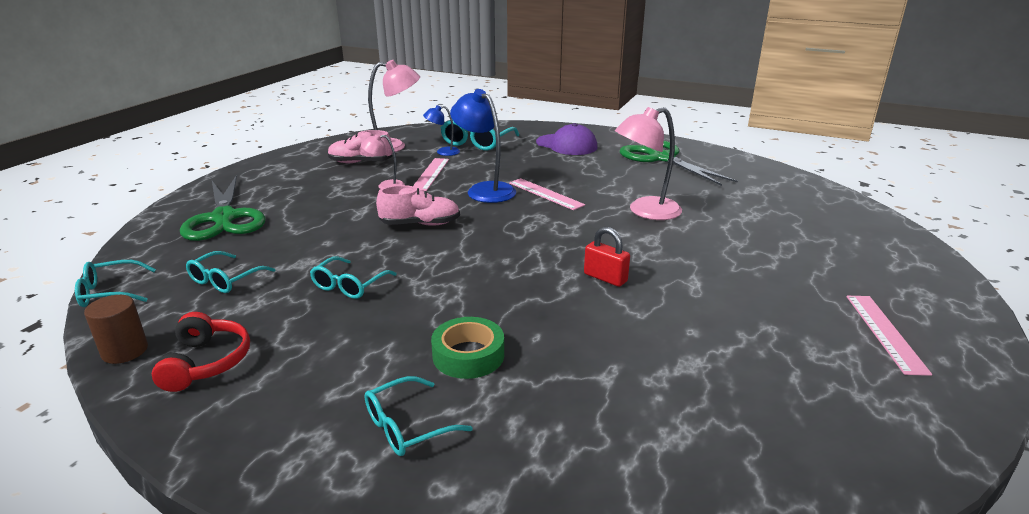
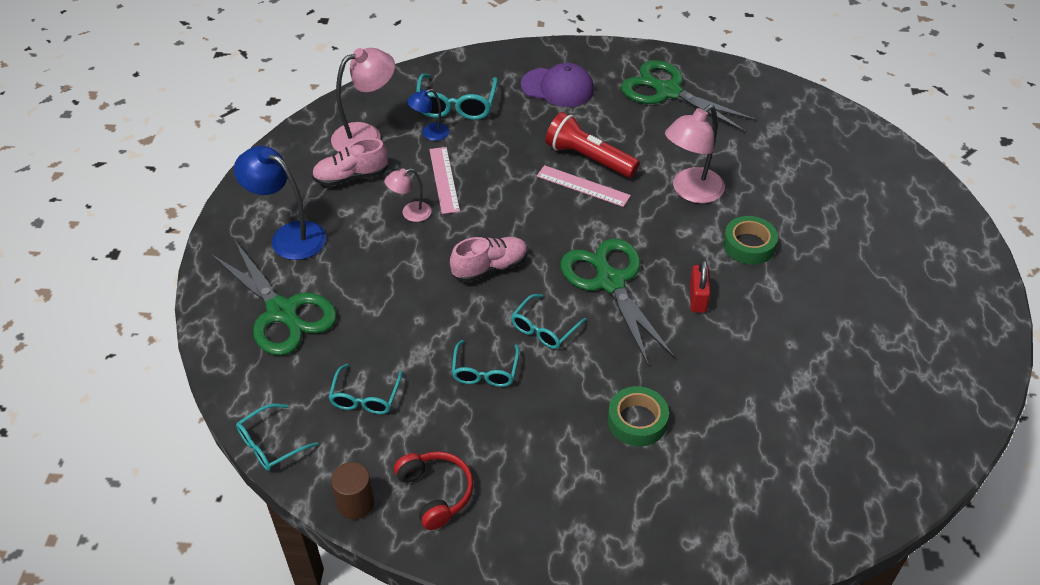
camera: 20 degrees left, 20 degrees up
turquoise glasses [364,376,473,456] -> turquoise glasses moved to [511,294,587,349]
blue lamp [450,89,516,203] -> blue lamp moved to [234,146,326,260]
red padlock [584,227,630,287] -> red padlock turned 75 degrees clockwise [690,260,710,313]
pink ruler [846,296,932,376] -> none
none -> red flashlight [545,112,640,178]
none -> green scissors [560,238,675,366]
none -> green tape [723,216,778,265]

